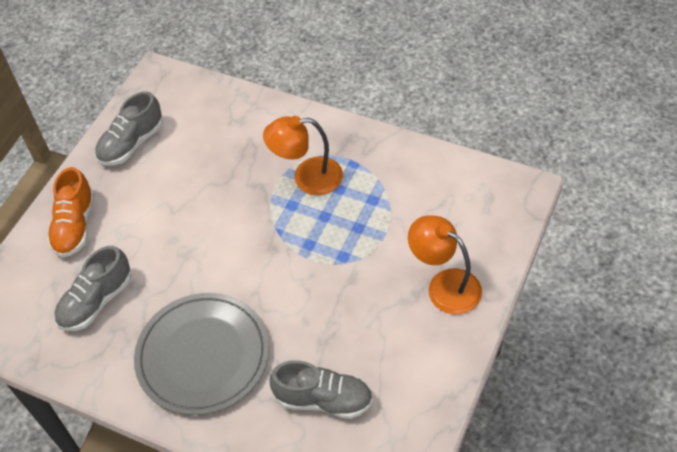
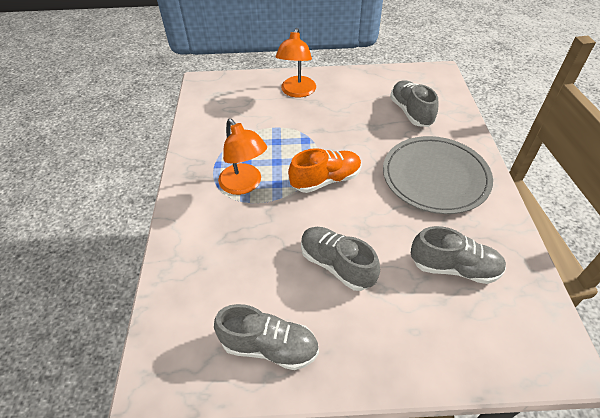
camera: 120 degrees left, 5 degrees down
orange shoe [47,167,95,258] -> orange shoe moved to [288,148,361,193]
none -> grey shoe [301,227,380,291]

